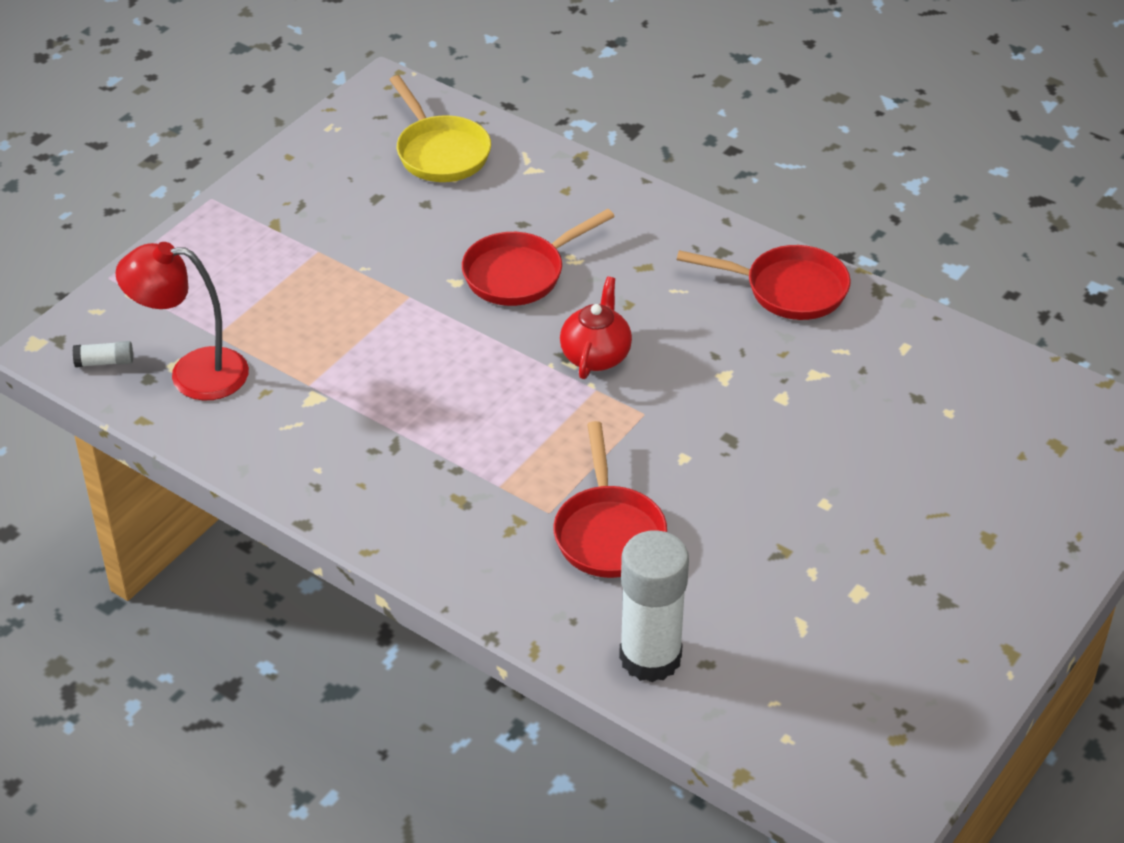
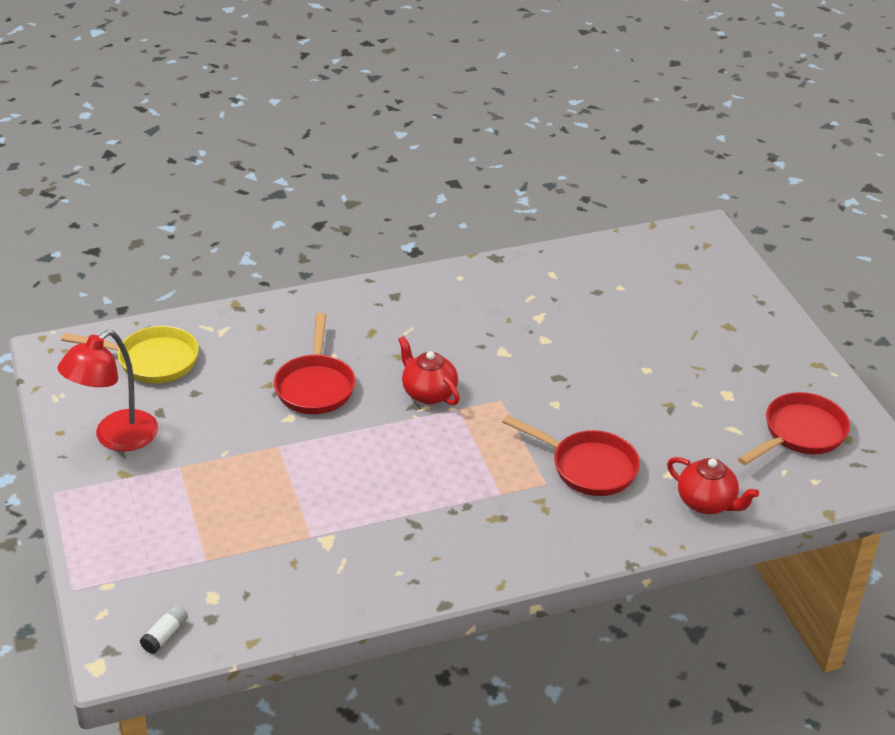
camera: 55 degrees left, 5 degrees down
red lamp [115,242,249,401] -> red lamp moved to [57,330,158,451]
white glue stick [619,530,689,682] -> red teapot [667,457,759,514]
red pan [677,245,851,320] -> red pan moved to [738,392,850,465]

